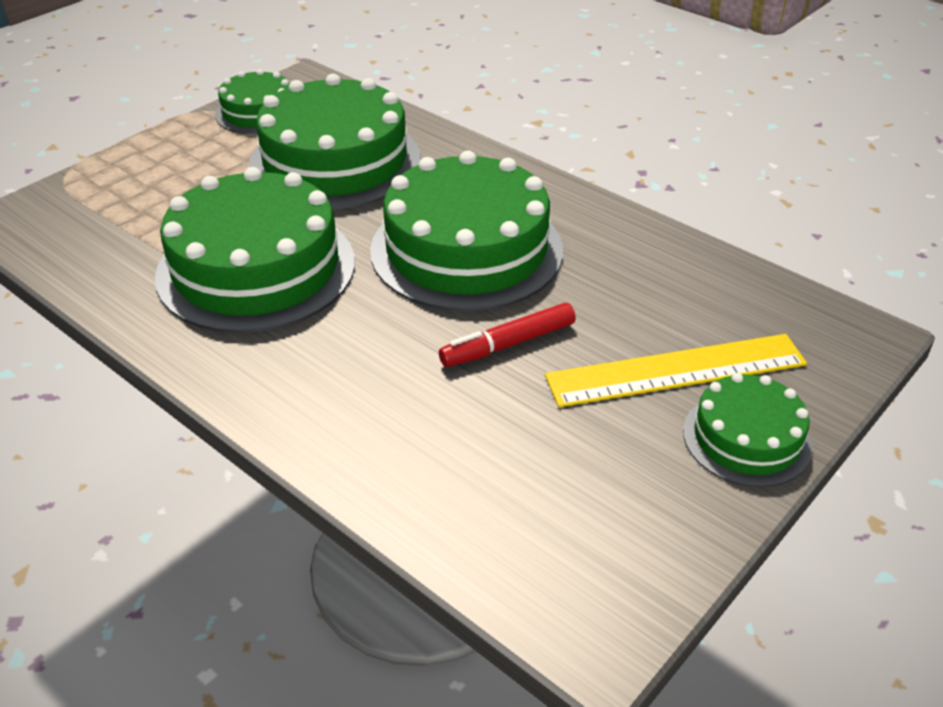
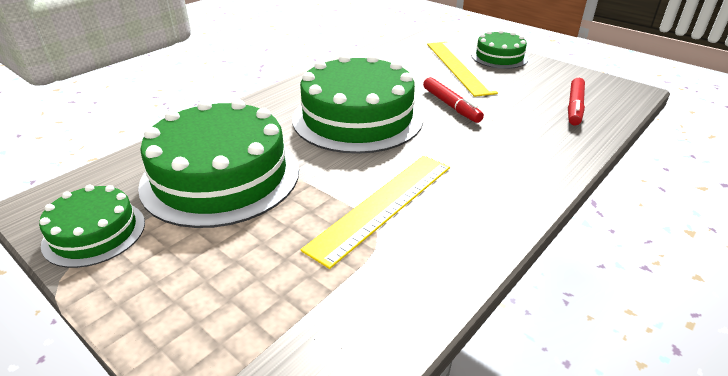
camera: 90 degrees left, 5 degrees down
green cake [155,167,355,333] -> yellow ruler [301,156,450,269]
none -> red marker [568,78,585,125]

